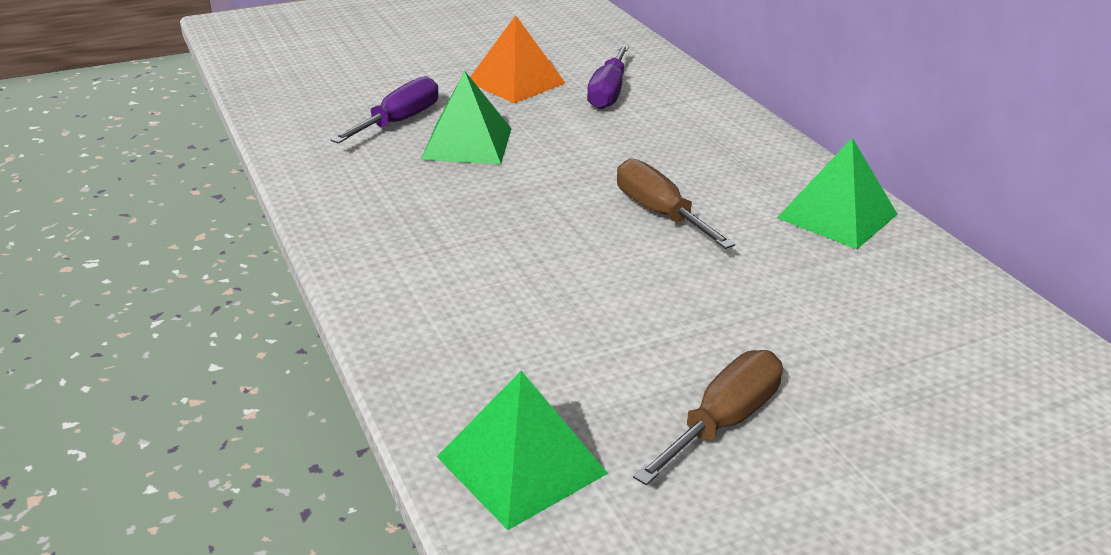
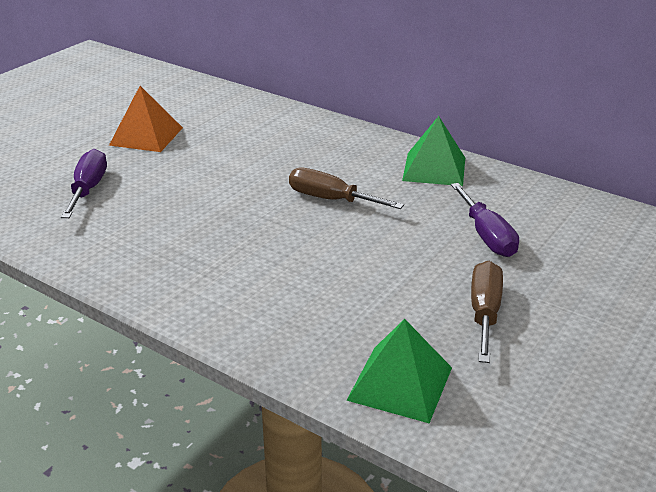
camera: 30 degrees left, 0 degrees up
green pyramid [421,71,511,164] -> none
purple screwdriver [587,45,629,109] -> purple screwdriver moved to [451,183,519,257]

